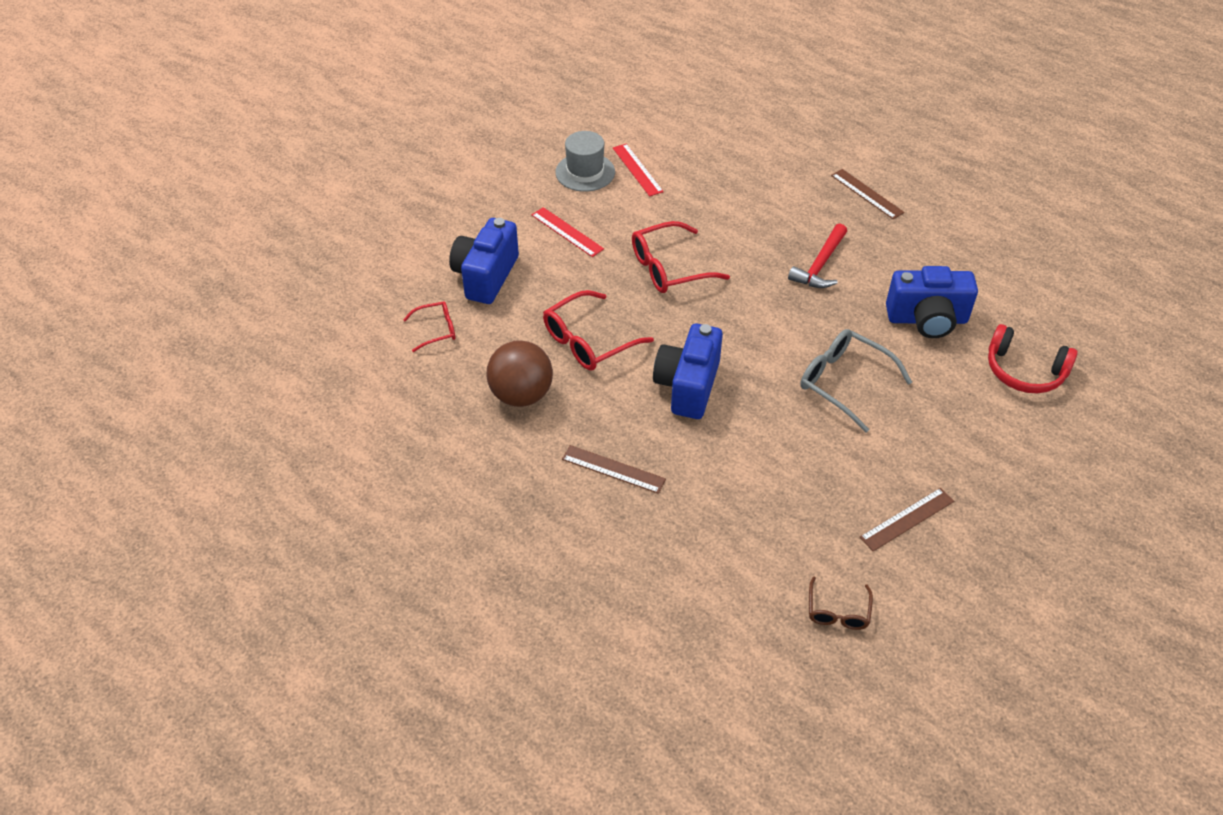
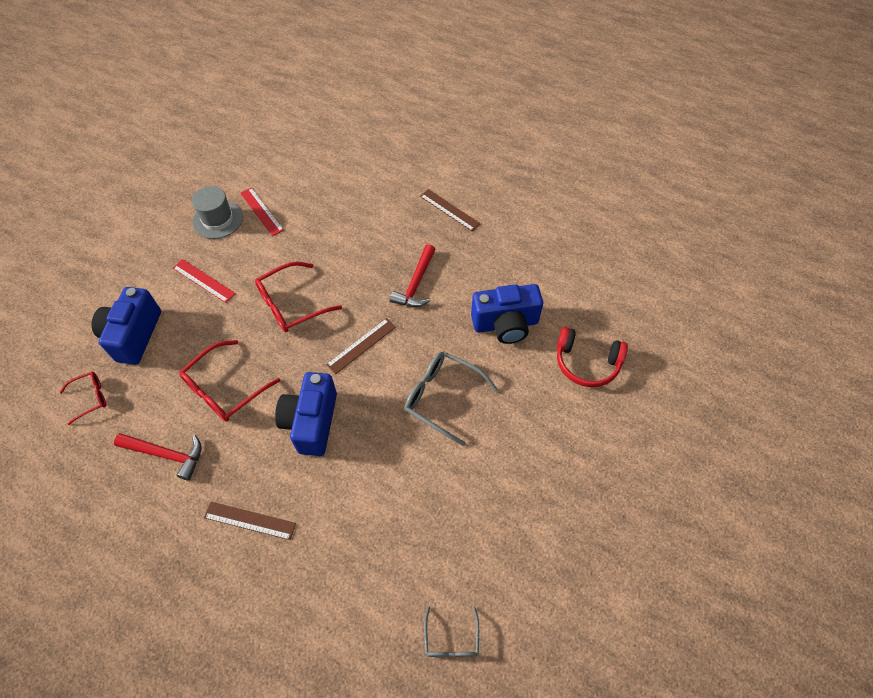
camera: 10 degrees left, 10 degrees up
brown ball [486,340,553,407] -> red hammer [114,433,202,481]
brown glasses [809,576,873,630] -> grey glasses [424,606,479,657]
brown ruler [860,488,954,551] -> brown ruler moved to [326,318,396,374]

